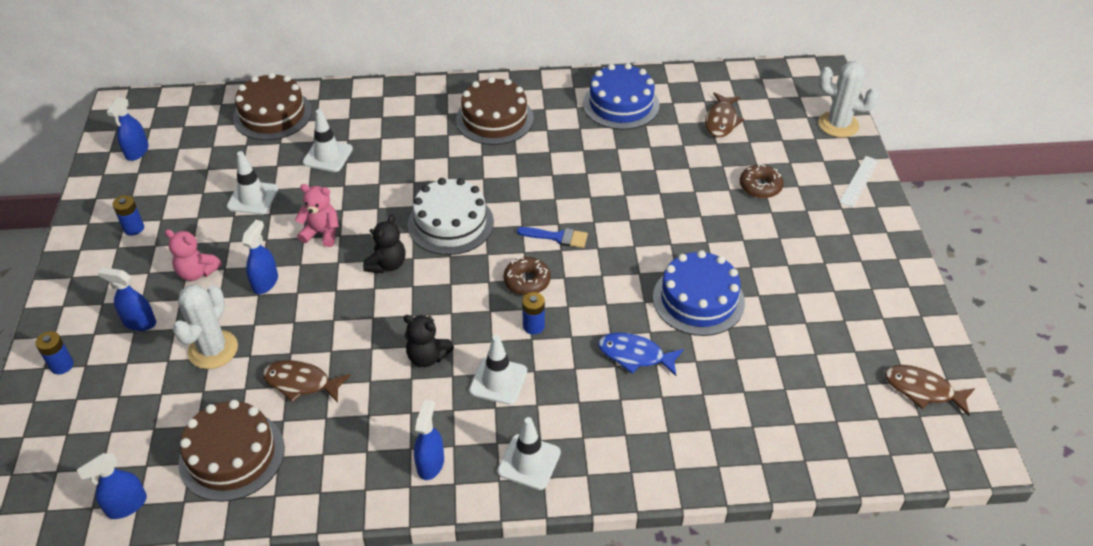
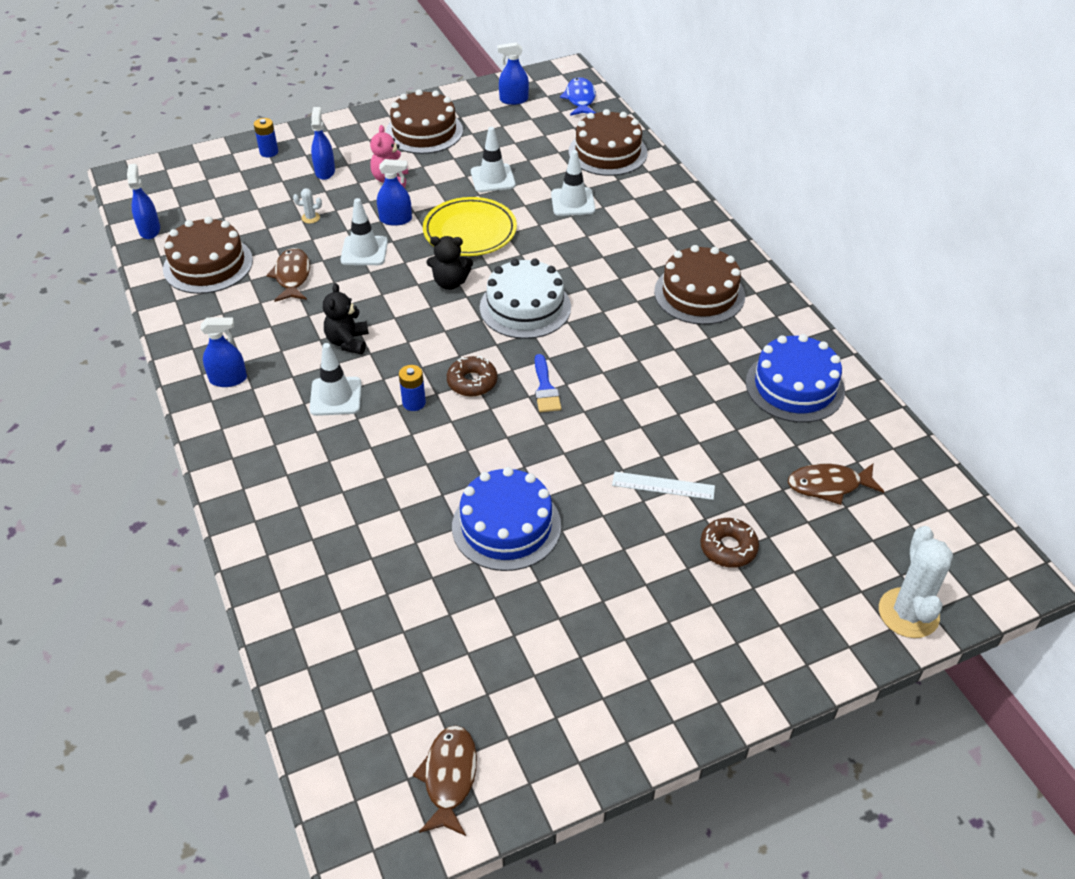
camera: 70 degrees right, 0 degrees up
blue spray bottle [77,453,147,519] -> blue spray bottle turned 45 degrees clockwise [127,164,160,239]
blue battery [113,195,144,236] -> brown cake [386,89,463,154]
white cactus [173,285,238,369] -> white cactus [293,188,322,224], size x0.43
pink teddy bear [295,184,339,247] -> yellow plate [423,197,517,256]
white traffic cone [497,417,561,490] -> white traffic cone moved to [341,198,388,265]
blue fish [598,332,684,376] -> blue fish moved to [560,77,596,116]
white ruler [839,156,879,208] -> white ruler moved to [612,472,715,500]

